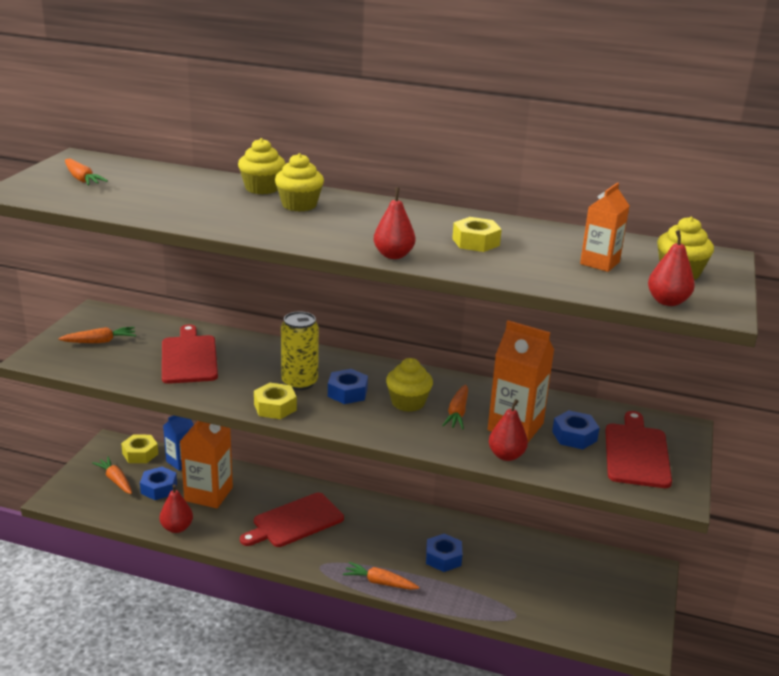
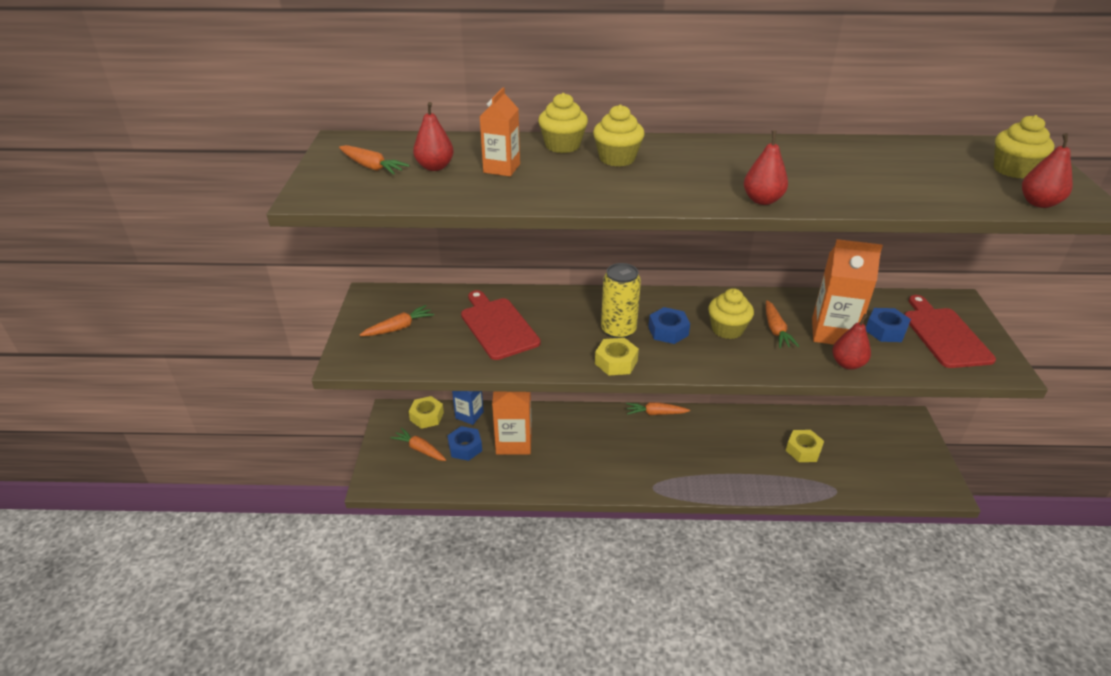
camera: 15 degrees left, 10 degrees up
red pear [159,484,193,533] -> red pear moved to [413,102,454,171]
red cutting board [240,493,344,547] -> none
orange carrot [343,562,419,590] -> orange carrot moved to [626,402,690,415]
blue nut [426,534,462,572] -> none
yellow nut [452,217,502,252] -> yellow nut moved to [786,430,824,462]
orange carton [580,183,630,272] -> orange carton moved to [480,88,520,176]

